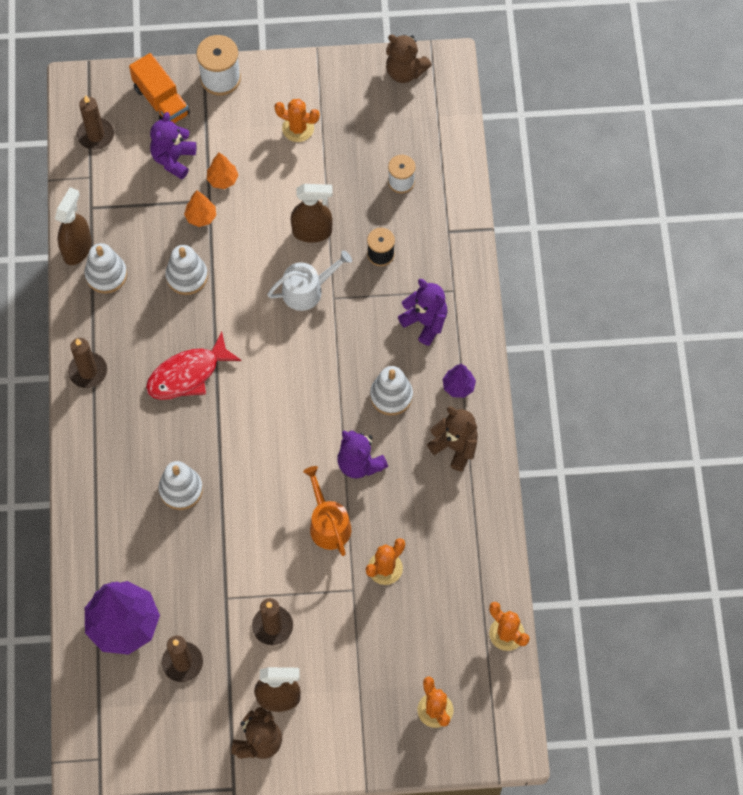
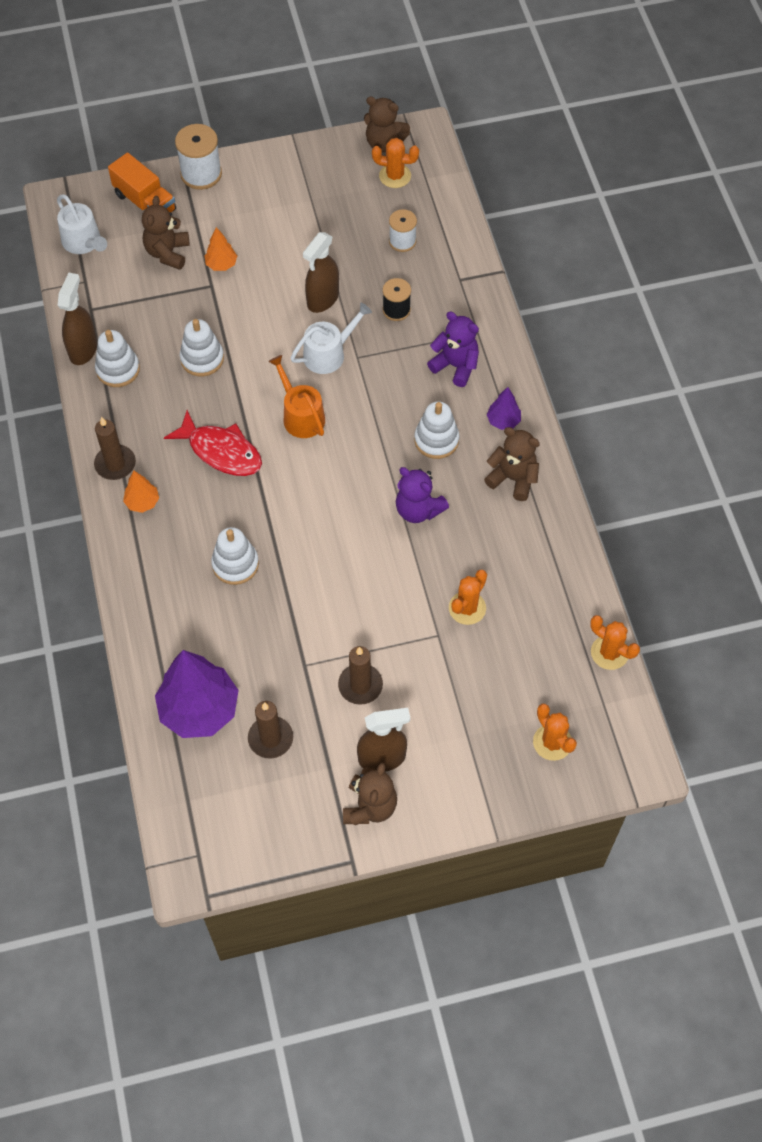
camera: 10 degrees left, 5 degrees down
brown candle [77,95,114,150] -> white watering can [57,194,107,254]
red fish [146,331,241,400] -> red fish turned 105 degrees counterclockwise [164,410,262,476]
purple teddy bear [150,112,196,179] -> brown teddy bear [142,196,190,270]
orange tree [184,190,216,227] -> orange tree moved to [123,471,159,513]
orange cactus [274,99,320,142] -> orange cactus moved to [372,138,419,188]
brown spray bottle [290,184,333,243] -> brown spray bottle turned 135 degrees clockwise [303,232,339,313]
orange watering can [303,466,351,556] -> orange watering can moved to [268,355,325,438]

